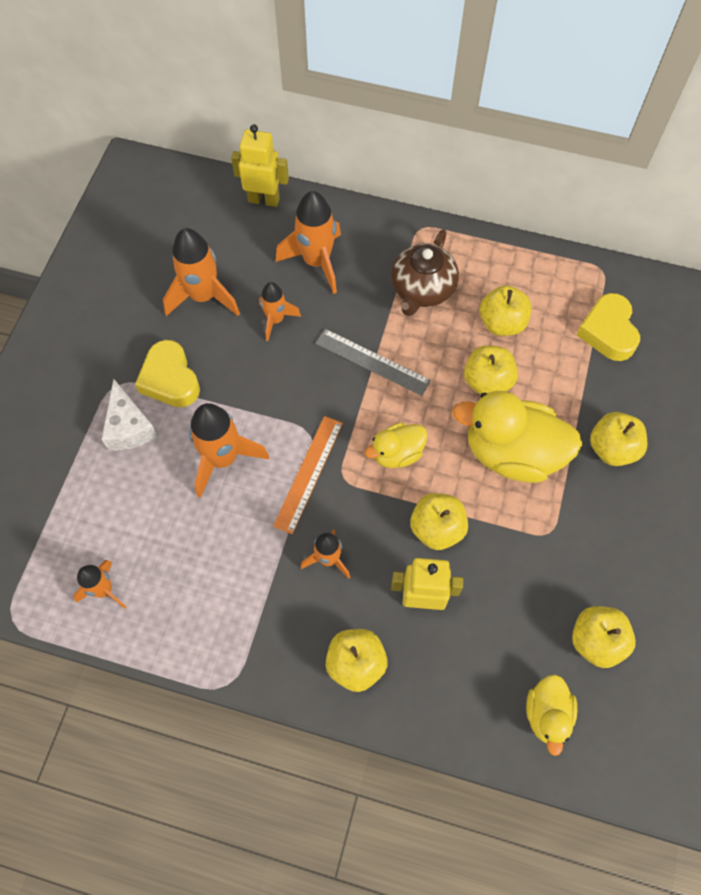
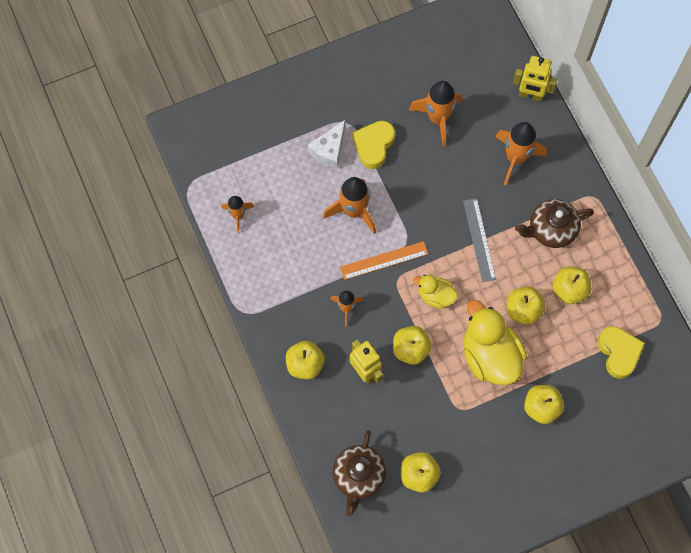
camera: 50 degrees right, 5 degrees up
yellow robot [231,124,289,207] -> yellow robot turned 135 degrees clockwise [513,56,557,102]
orange rocket [259,282,301,341] -> none
yellow duck [526,674,577,756] -> brown teapot [333,430,386,516]
yellow heart [576,293,640,361] -> yellow heart turned 120 degrees clockwise [598,326,645,379]

